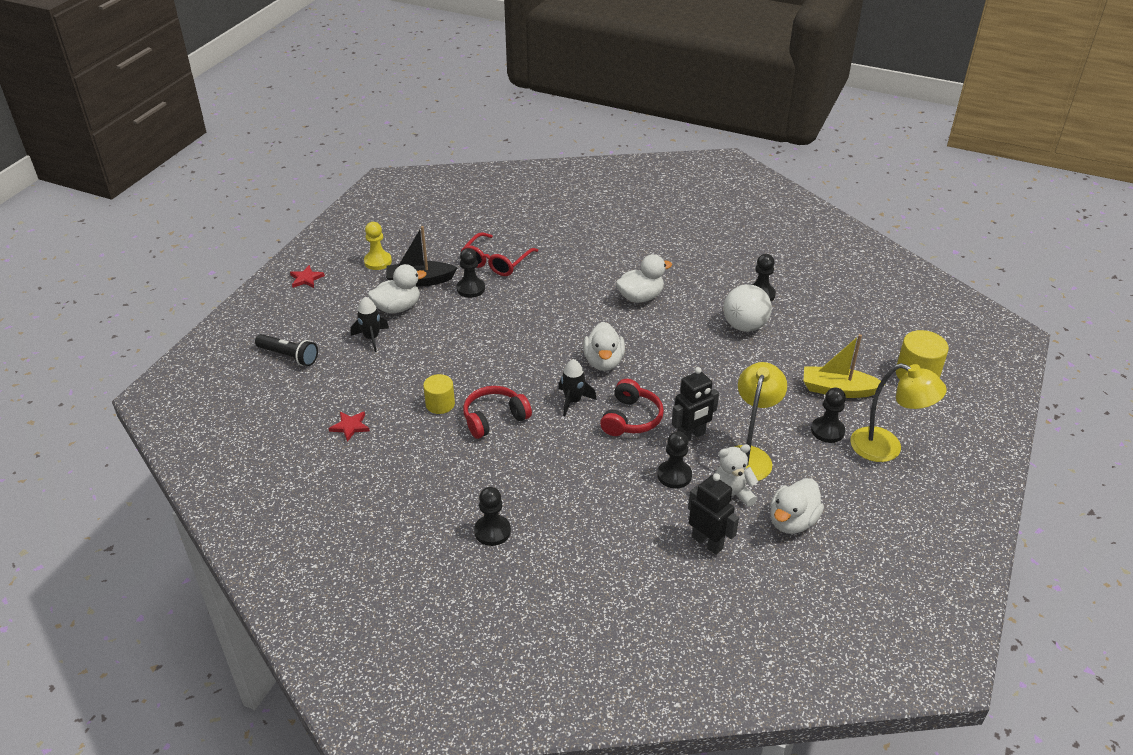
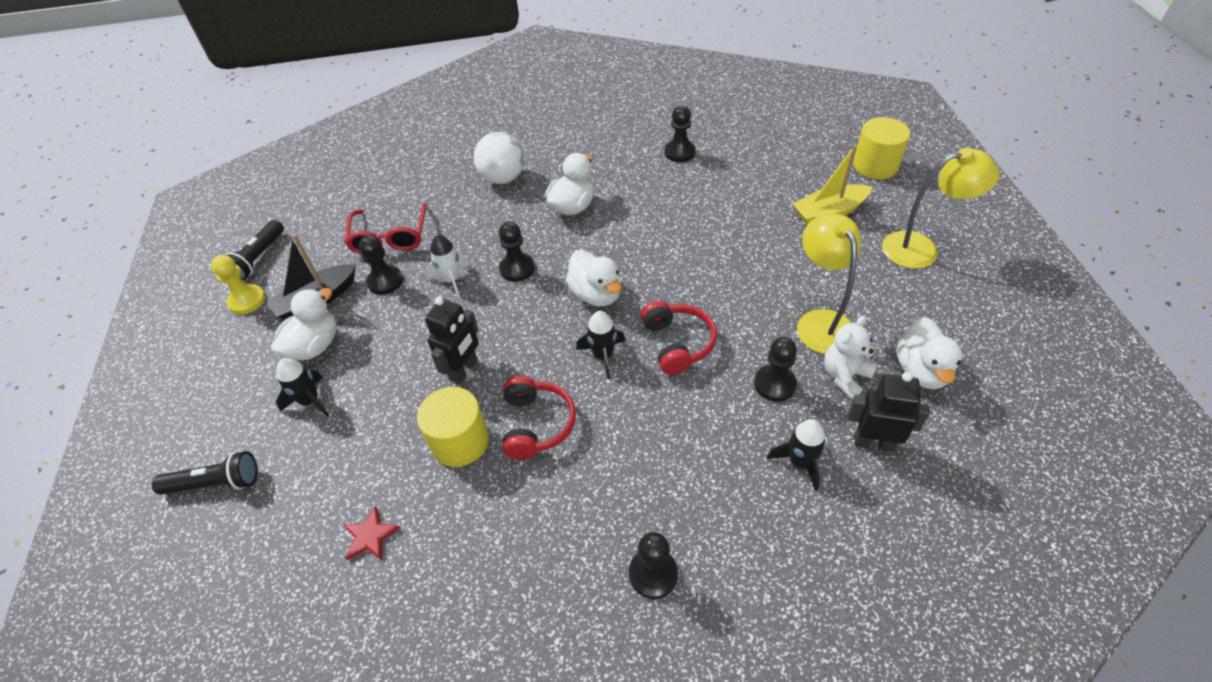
camera: 30 degrees left, 10 degrees up
red star [290,265,325,288] -> none
yellow cylinder [423,374,455,414] -> yellow cylinder [417,387,489,467], size x1.51
red headphones [463,386,532,439] -> red headphones turned 150 degrees clockwise [502,376,576,460]
black robot [672,367,719,441] -> black robot moved to [425,297,479,384]
white ball [723,284,772,332] -> white ball moved to [474,132,525,184]
black pawn [811,388,846,443] -> black pawn moved to [499,222,535,282]
none -> black flashlight [225,220,284,280]
none -> white rocket [425,235,470,298]
none -> black rocket [767,419,826,491]

